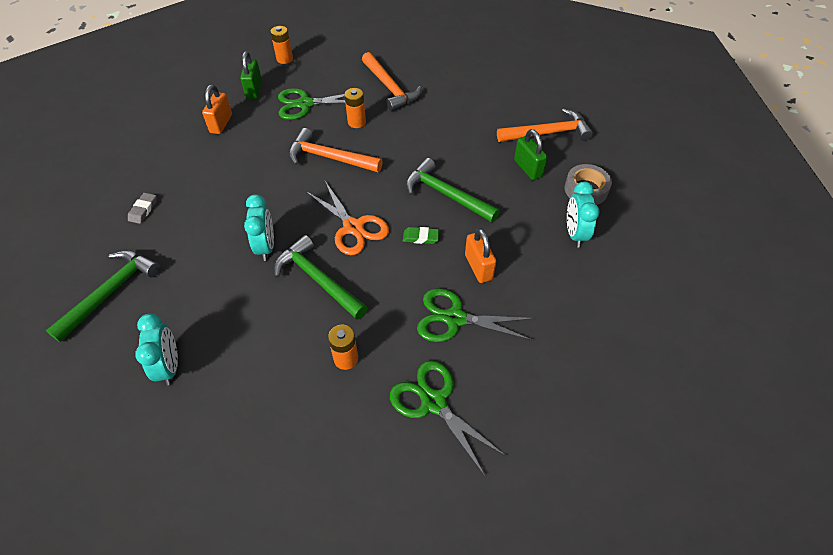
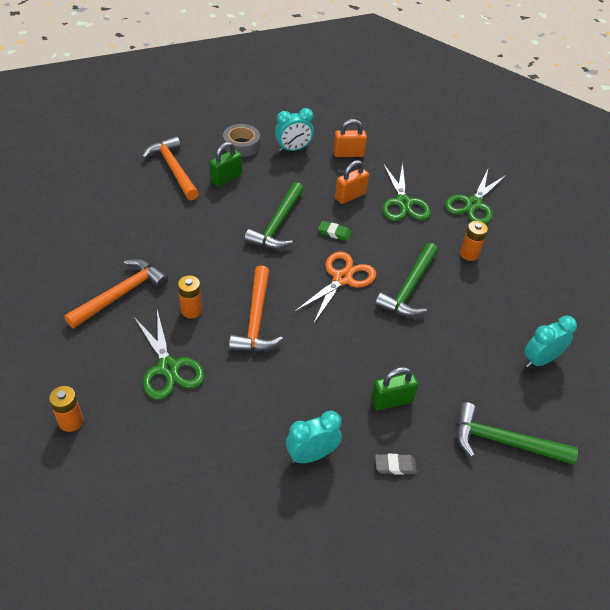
camera: 110 degrees left, 5 degrees down
orange padlock [202,84,232,134] -> orange padlock moved to [333,119,367,157]
green padlock [240,51,262,99] -> green padlock moved to [371,367,418,410]
turquoise clock [244,194,274,261] -> turquoise clock moved to [286,411,342,463]
green eraser [403,227,439,244] -> green eraser turned 60 degrees counterclockwise [318,221,352,241]

